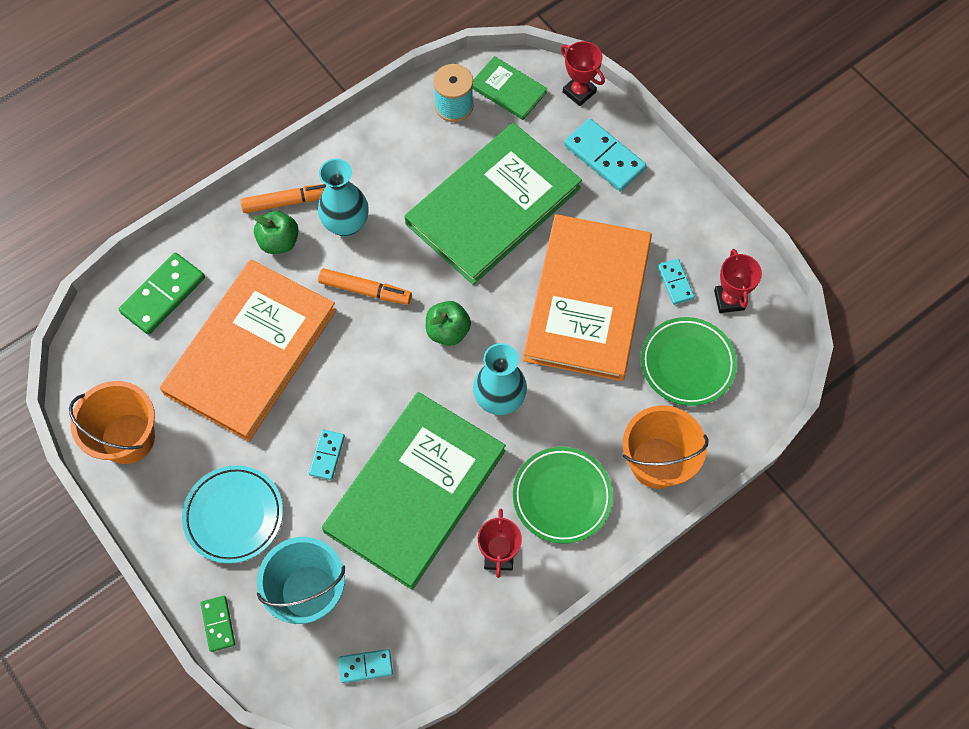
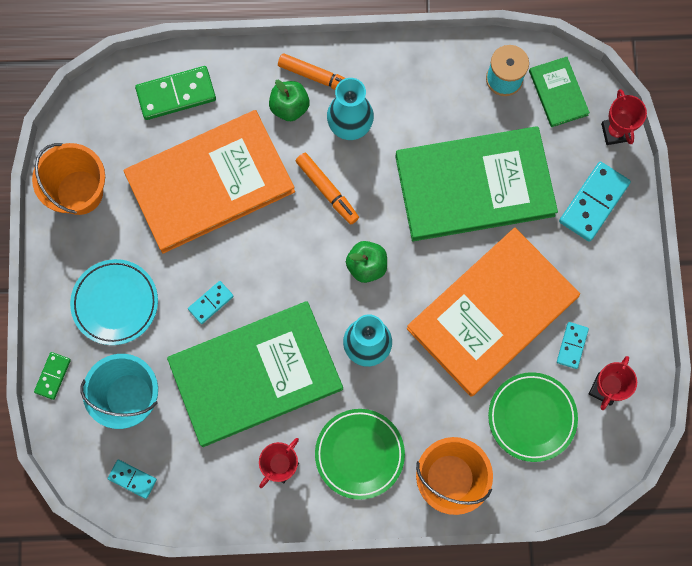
camera: 35 degrees right, 10 degrees up
turquoise domino [564,119,647,191] -> turquoise domino turned 45 degrees clockwise [559,162,631,242]

